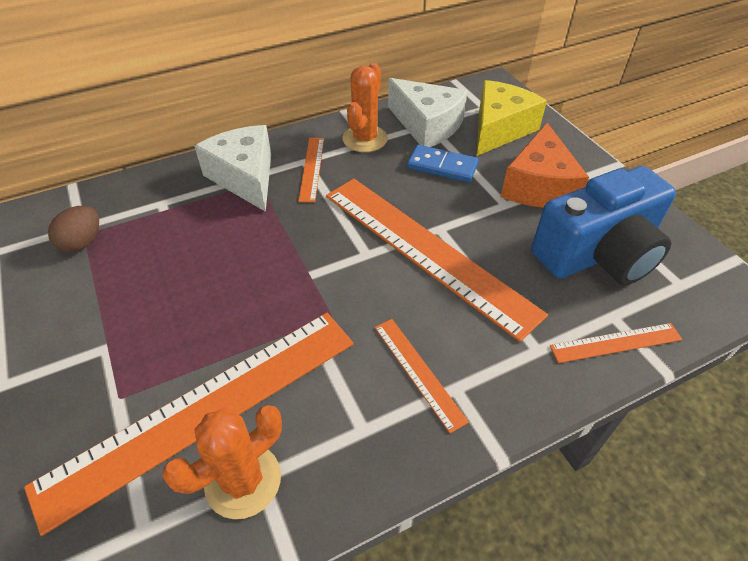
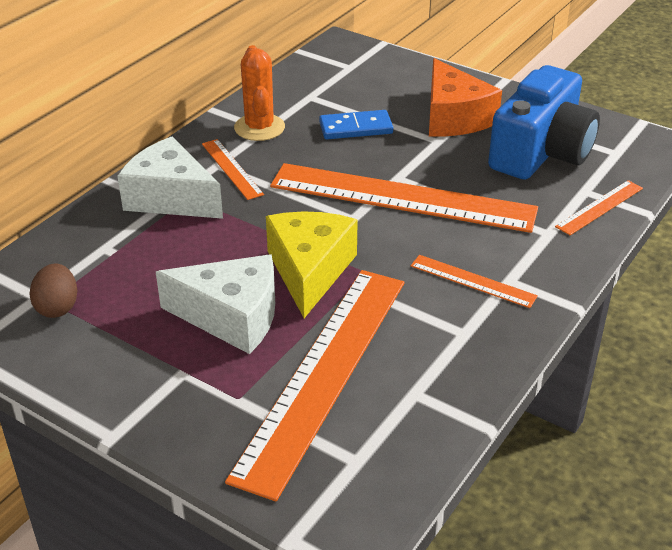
camera: 30 degrees left, 10 degrees down
orange cactus [162,405,282,519] -> none
white cheese [388,78,468,147] -> white cheese moved to [156,254,275,354]
yellow cheese [477,80,547,156] -> yellow cheese moved to [266,211,358,318]

